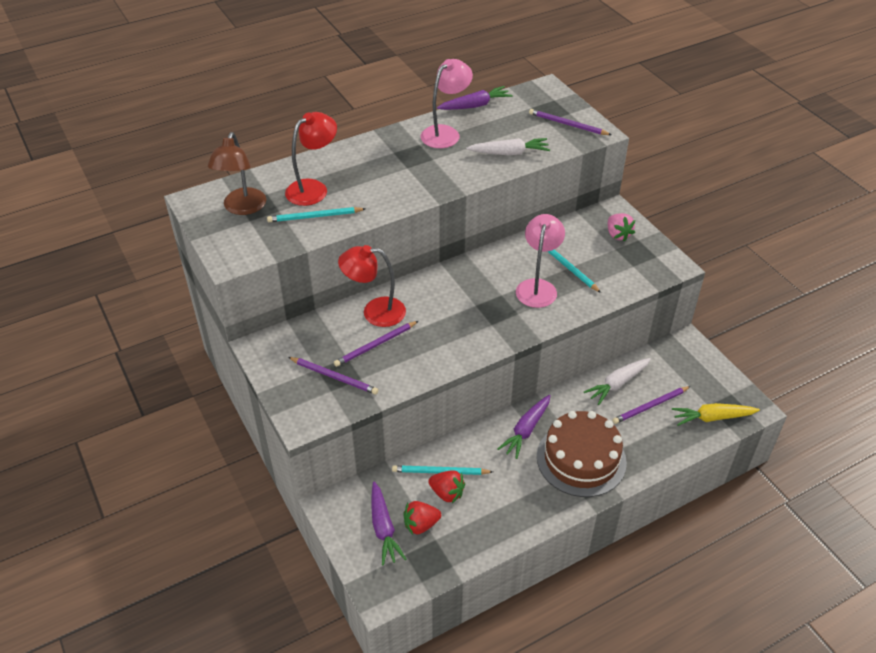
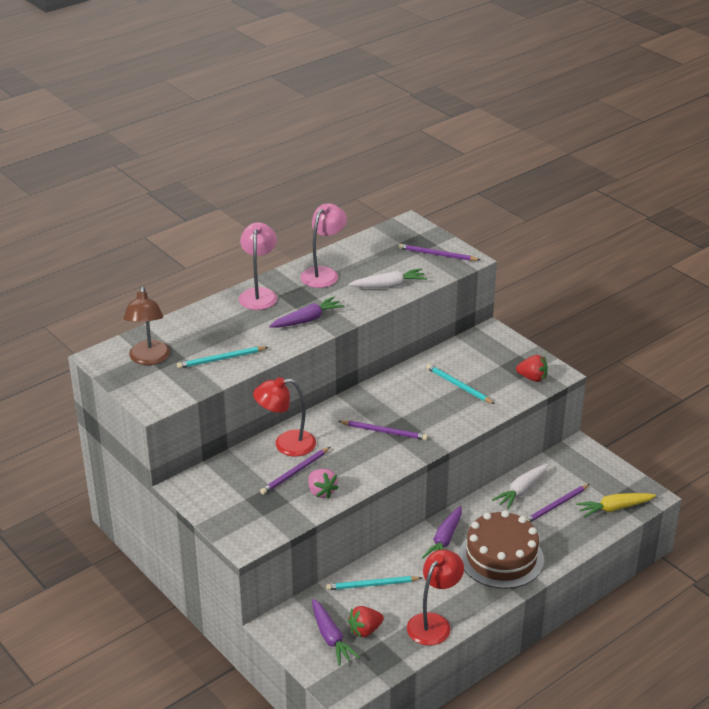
camera: 10 degrees left, 10 degrees down
red lamp [285,112,337,206] -> red lamp moved to [407,550,464,646]
purple pencil [288,357,378,394] -> purple pencil moved to [338,420,428,440]
red strawberry [428,470,465,503] -> red strawberry moved to [516,355,548,382]
purple carrot [437,86,513,110] -> purple carrot moved to [269,297,345,328]
pink lamp [516,214,565,308] -> pink lamp moved to [239,222,277,310]
pink strawberry [608,213,635,242] -> pink strawberry moved to [308,469,339,499]

